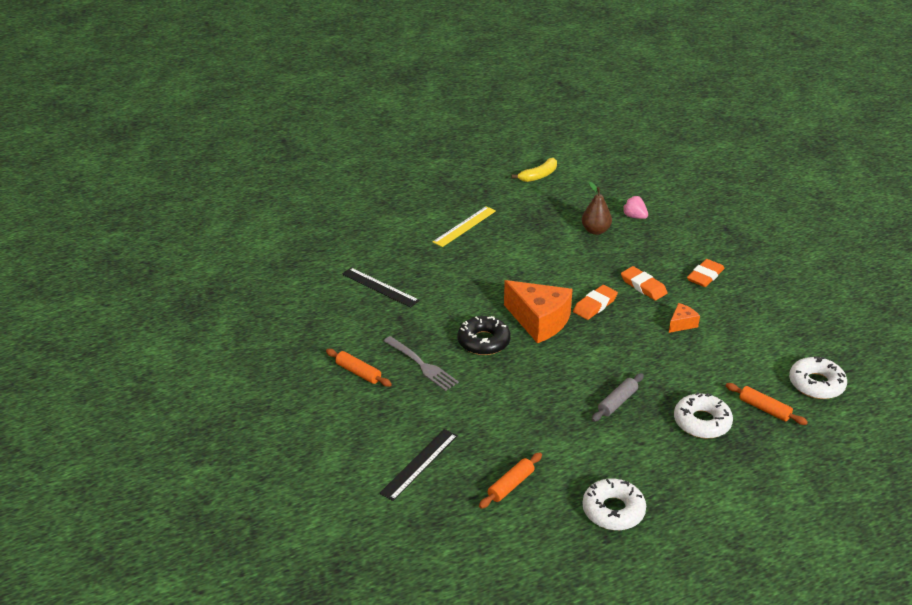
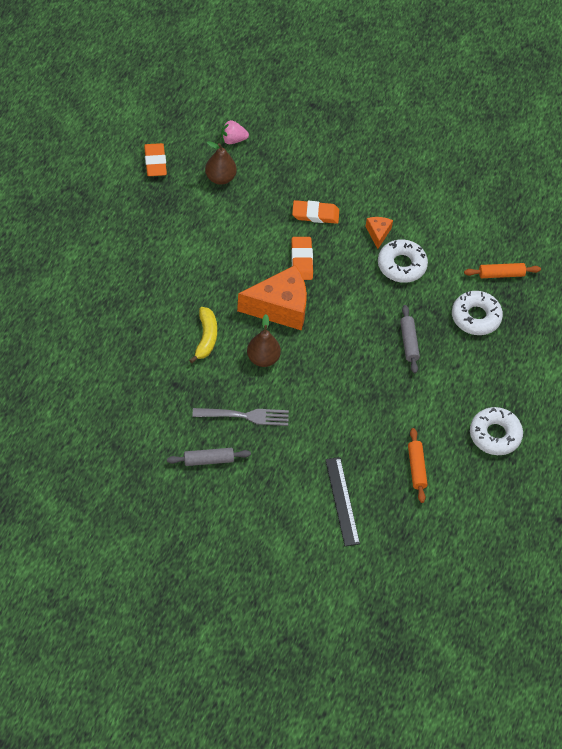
camera: 50 degrees left, 20 degrees up
orange rolling pin [326,349,392,387] -> grey rolling pin [167,448,251,466]
black ruler [342,268,420,308] -> none
yellow ruler [433,206,496,247] -> none
black donut [457,316,511,355] -> brown pear [247,314,281,367]
yellow banana [511,158,557,182] -> yellow banana moved to [189,307,217,363]
orange eraser [687,259,725,287] -> orange eraser moved to [144,143,167,176]
white donut [789,356,847,399] -> white donut moved to [378,239,428,283]

